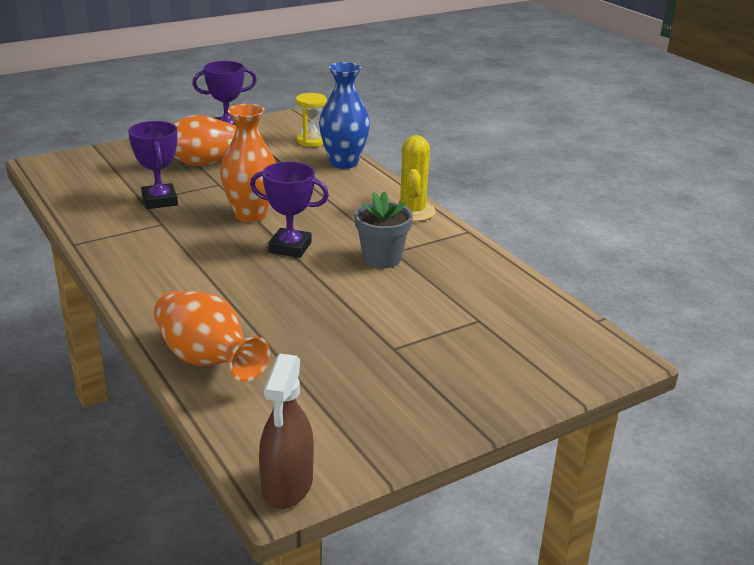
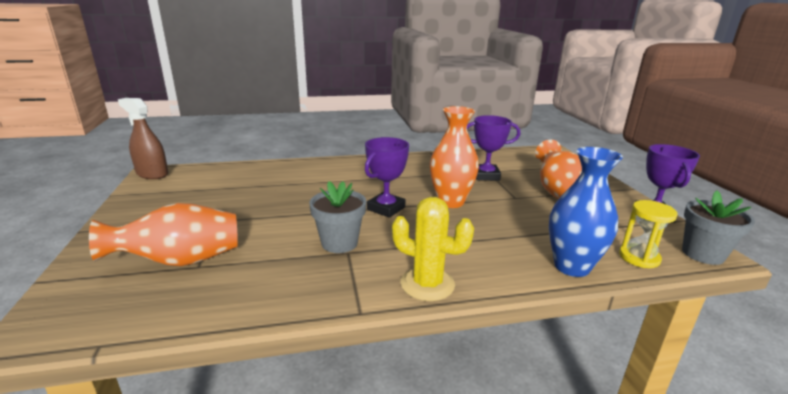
camera: 110 degrees right, 5 degrees down
orange vase [154,291,270,382] -> orange vase moved to [89,203,238,266]
none -> grey flower pot [682,191,755,265]

